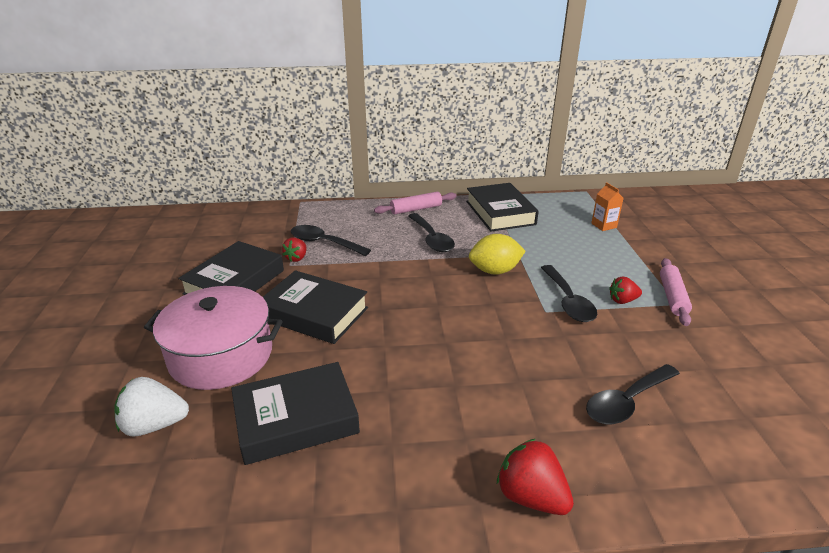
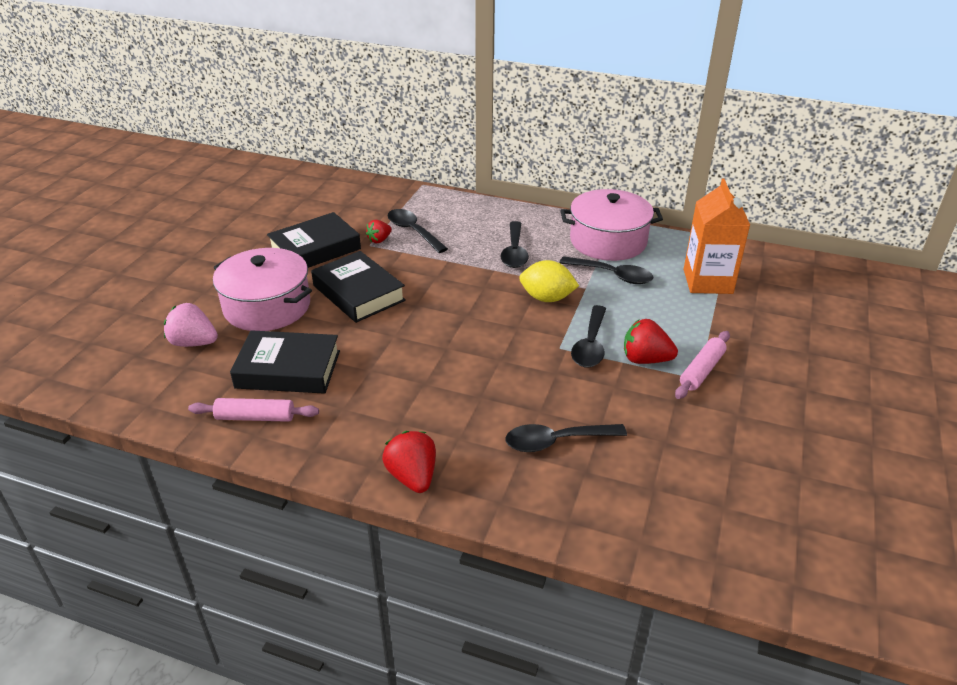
camera: 25 degrees right, 5 degrees up
white strawberry [114,377,189,437] -> pink strawberry [164,303,218,347]
pink rolling pin [374,192,457,214] -> pink rolling pin moved to [188,398,319,422]
black book [466,183,539,232] -> pink pot [561,189,663,261]
orange carton [591,182,624,231] -> orange carton [684,179,750,294], size x2.09
red strawberry [609,276,642,304] -> red strawberry [624,319,678,364], size x1.59
none -> black spoon [559,256,654,284]

